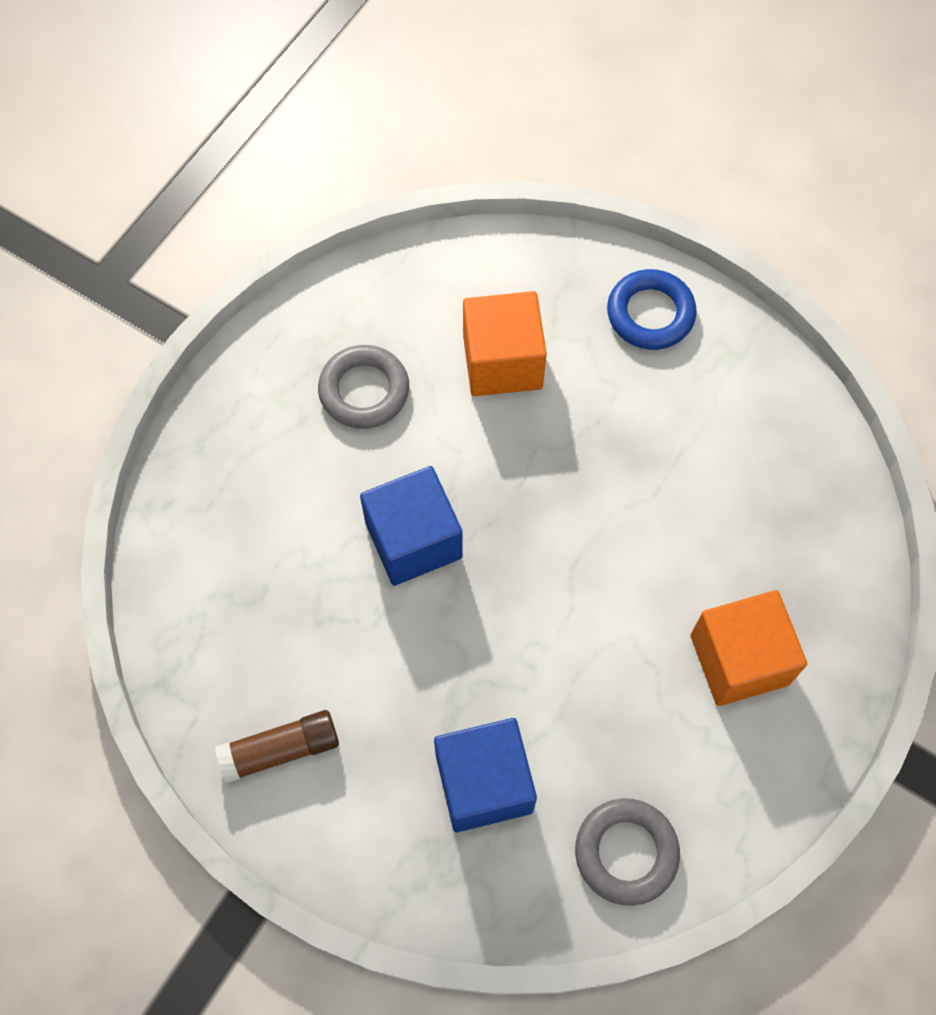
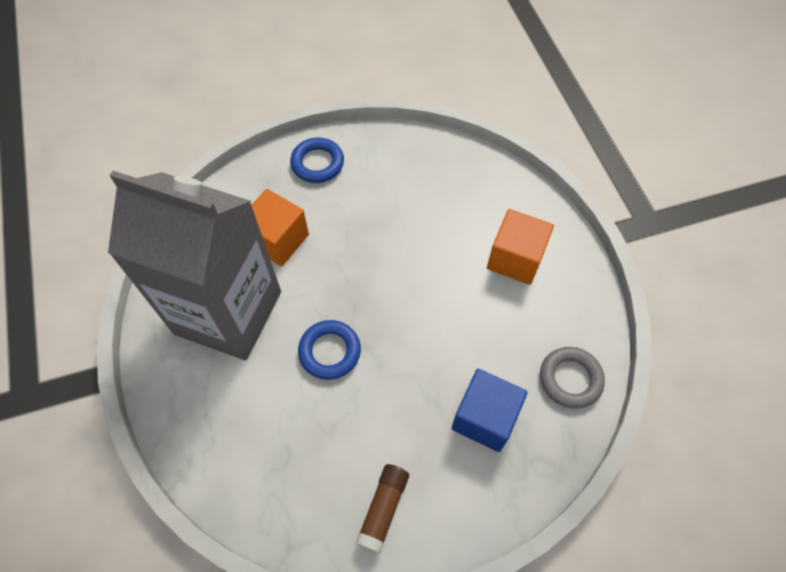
camera: 50 degrees left, 5 degrees down
grey ring [318,345,409,429] -> grey carton [108,171,281,360]
blue cube [360,466,463,586] -> blue ring [298,320,361,380]

